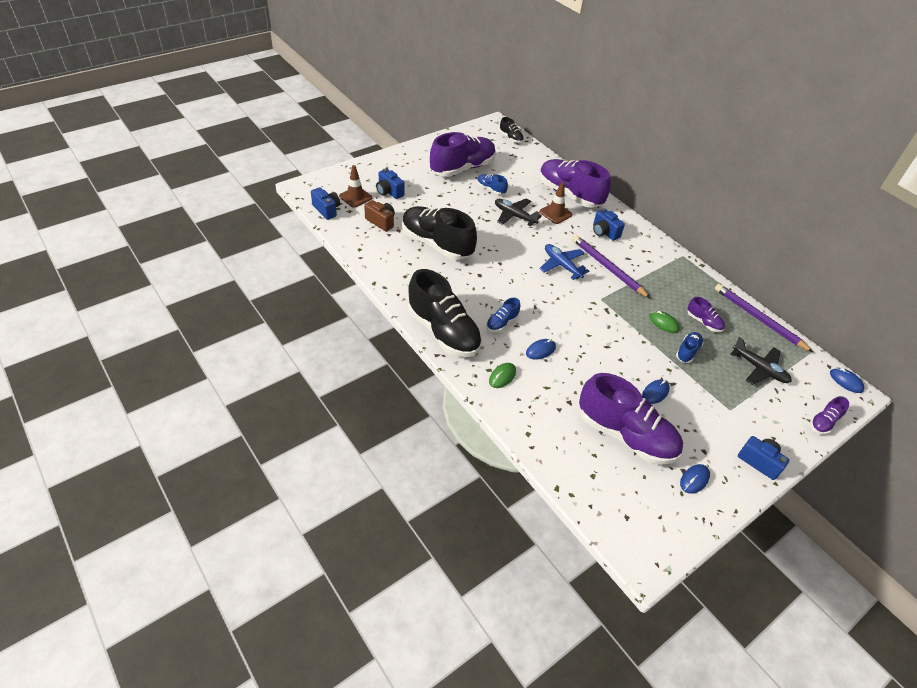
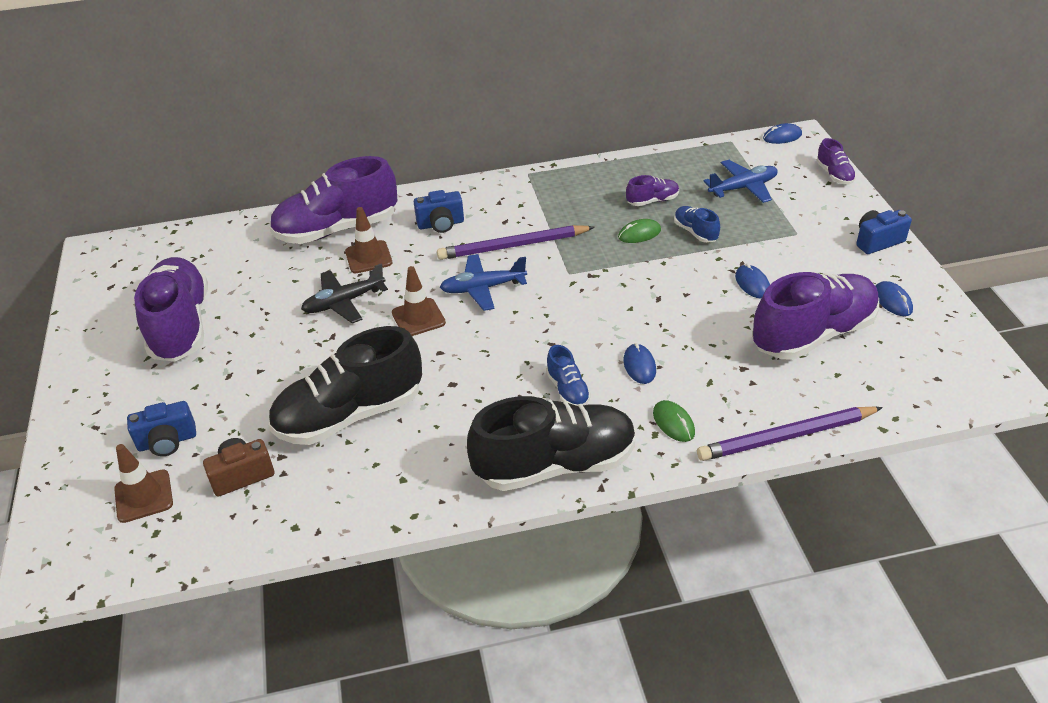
camera: 60 degrees left, 5 degrees down
blue camera [311,187,340,220] -> none
blue shoe [477,174,508,195] -> none
black shoe [500,117,524,143] -> none
purple pencil [715,284,814,353] -> purple pencil moved to [697,407,883,461]
black plane [730,337,792,385] -> blue plane [703,160,778,203]
none -> brown traffic cone [392,266,446,336]

